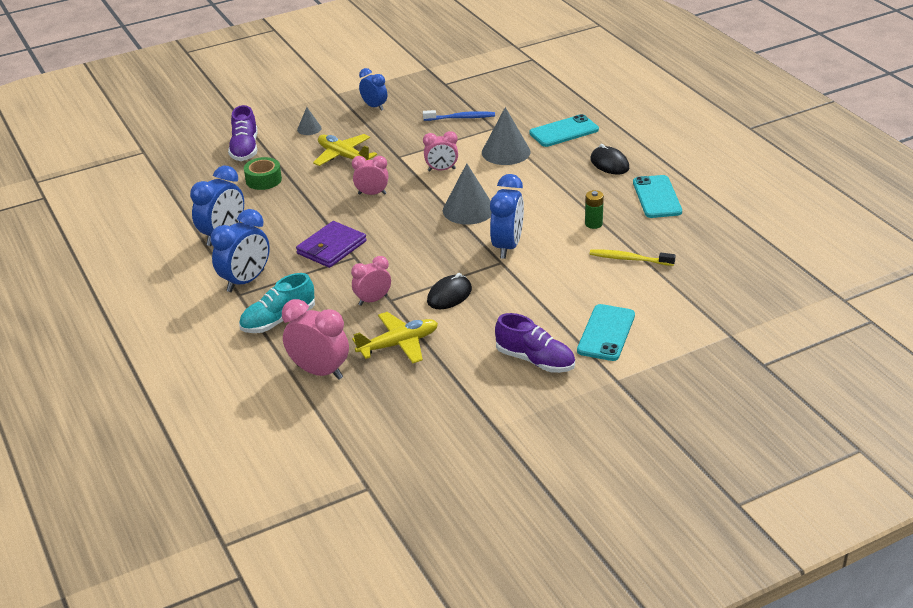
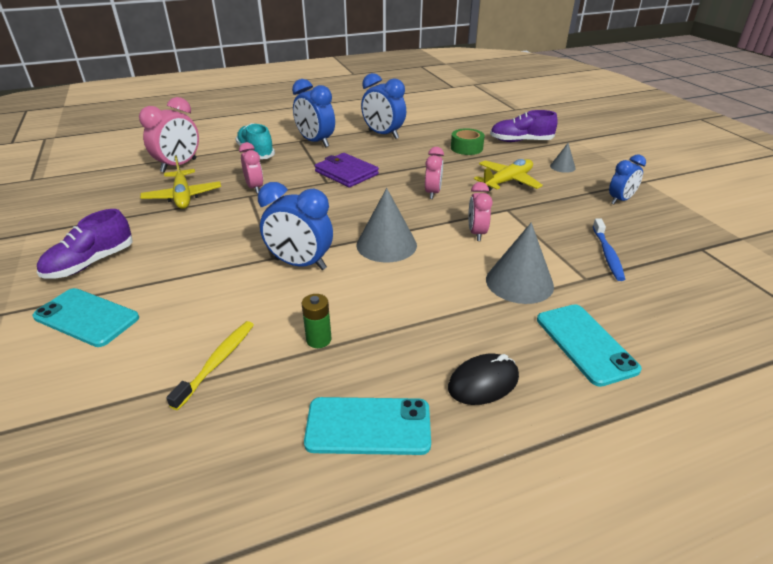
camera: 95 degrees right, 0 degrees up
black mouse [427,273,472,309] -> none

